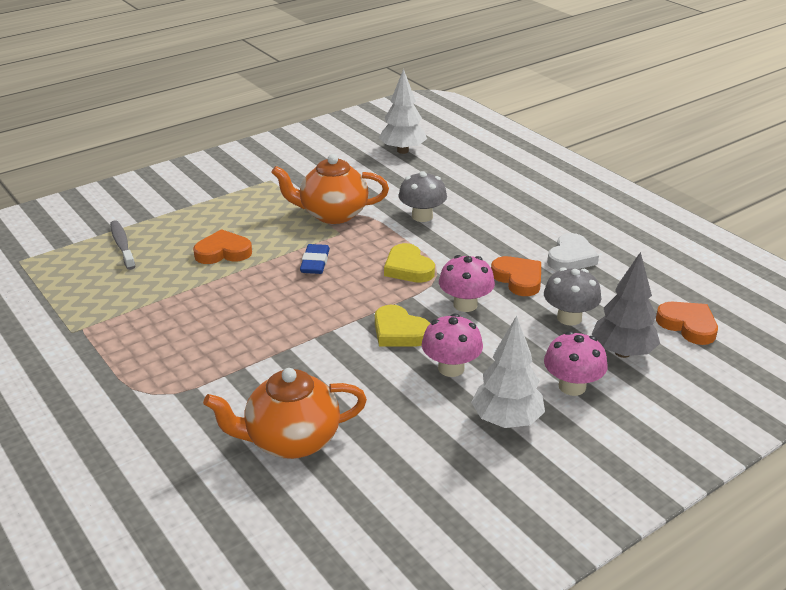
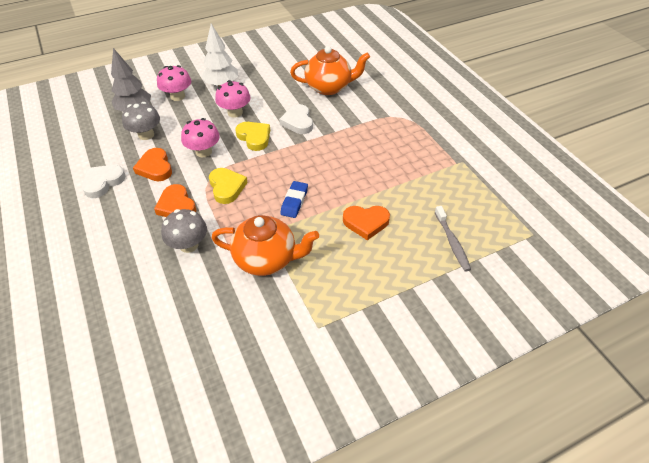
camera: 170 degrees left, 15 degrees up
white tree [379,68,427,154] -> none
orange heart [656,302,718,345] -> orange heart moved to [154,184,197,217]
none -> white heart [279,104,313,134]

